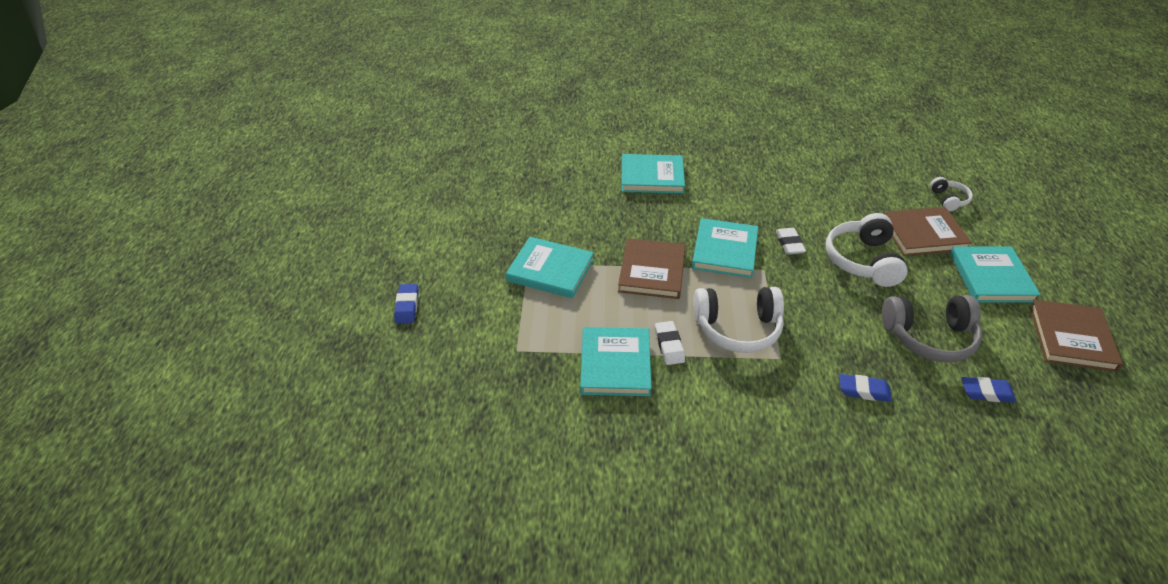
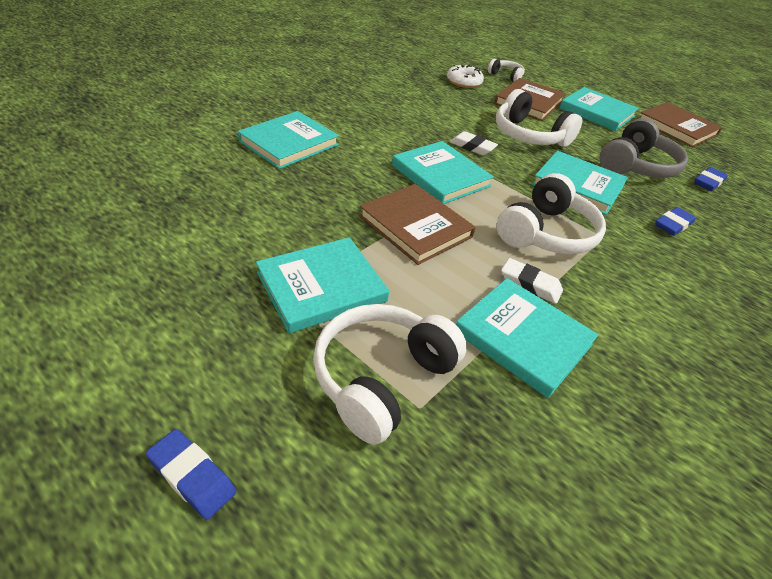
camera: 55 degrees left, 0 degrees up
none -> white headphones [313,304,467,445]
none -> white donut [447,65,484,88]
none -> turquoise book [532,151,628,215]

